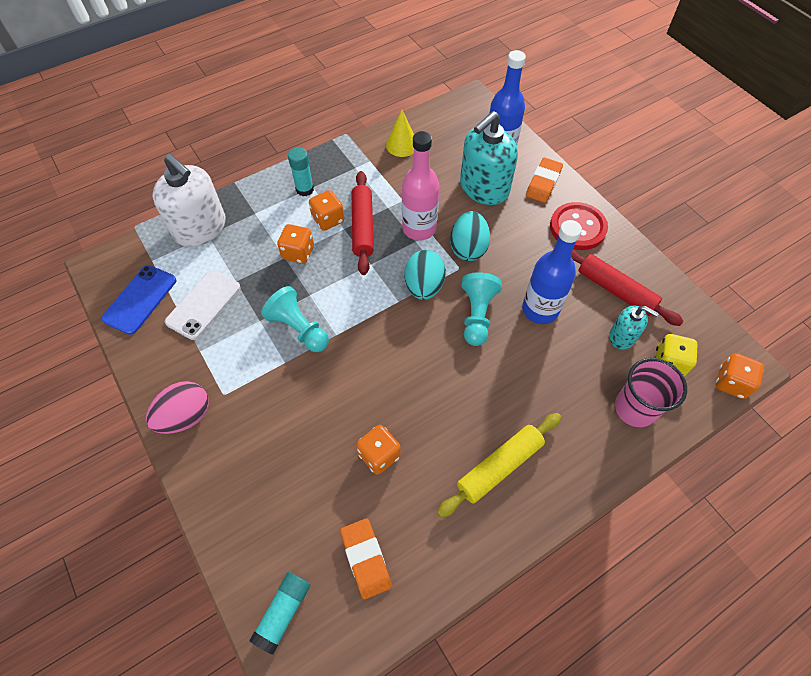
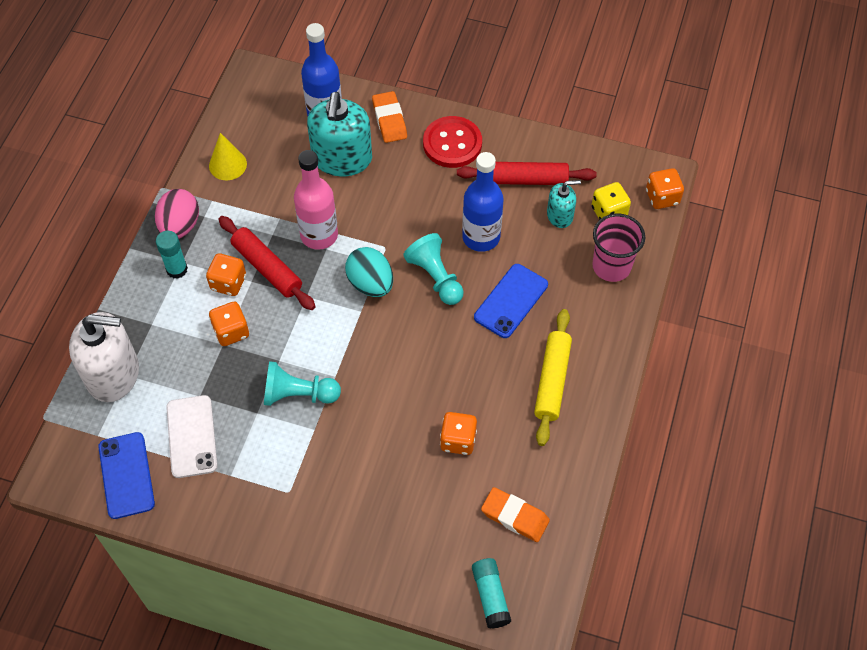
camera: 40 degrees left, 0 degrees up
pink egg [146,381,209,434] -> pink egg moved to [155,189,199,239]
turquoise egg [450,211,490,261] -> none
none -> blue phone [474,264,548,338]

